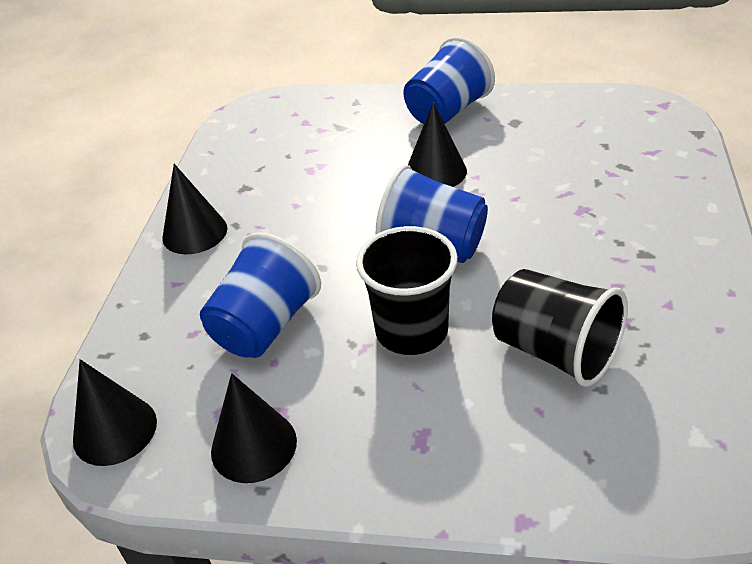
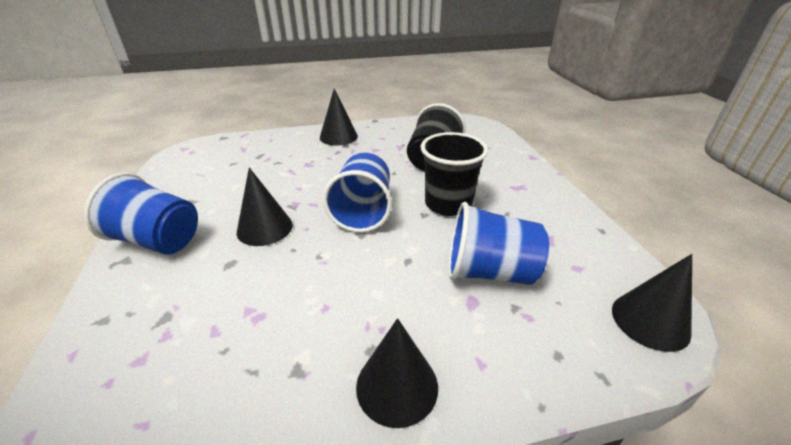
camera: 115 degrees left, 5 degrees down
black cone [211,373,297,483] -> black cone moved to [320,88,358,146]

